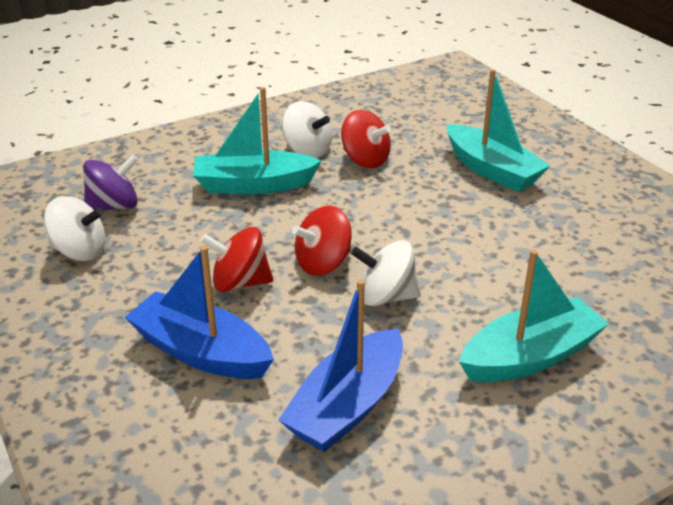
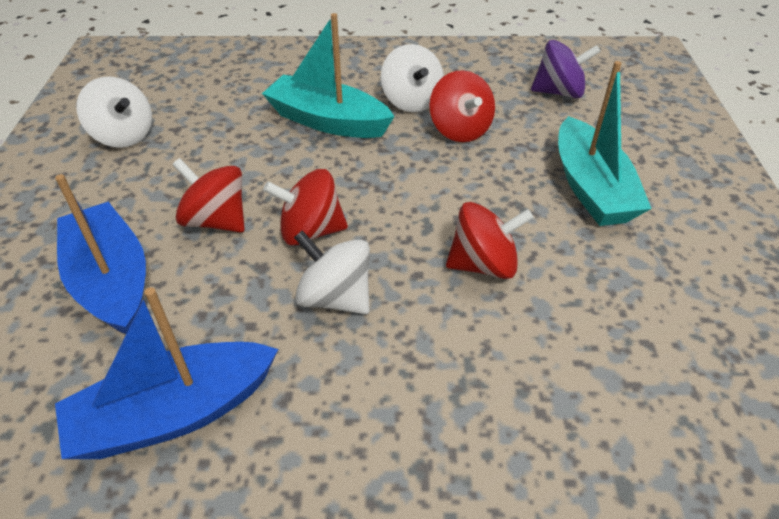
camera: 30 degrees right, 10 degrees up
purple spinning top [83,155,138,211] -> purple spinning top moved to [531,40,601,98]
turquoise boat [459,250,609,382] -> none
none -> red spinning top [446,202,534,279]

